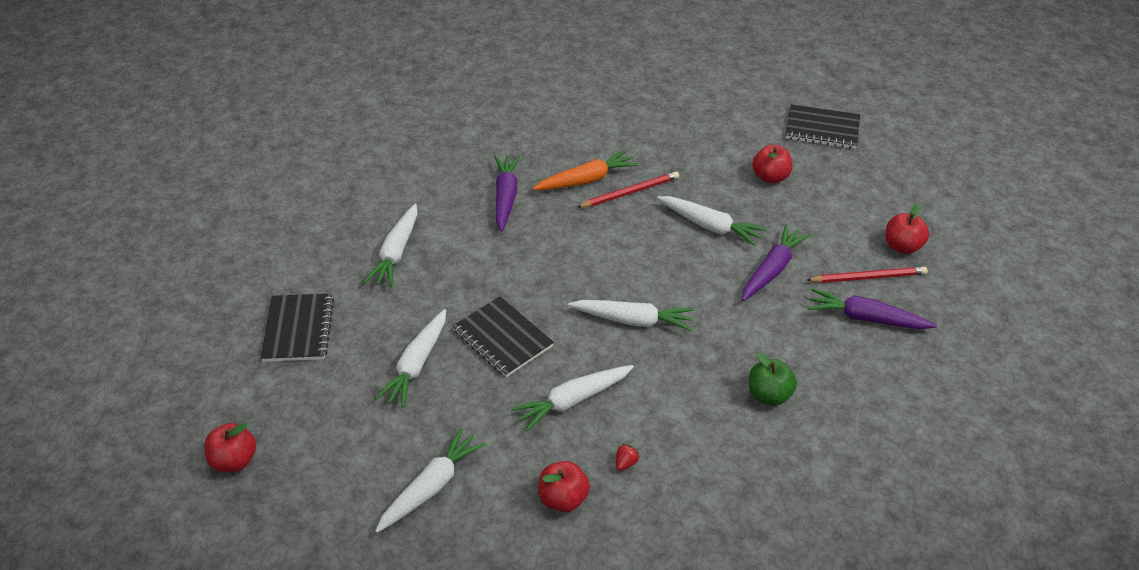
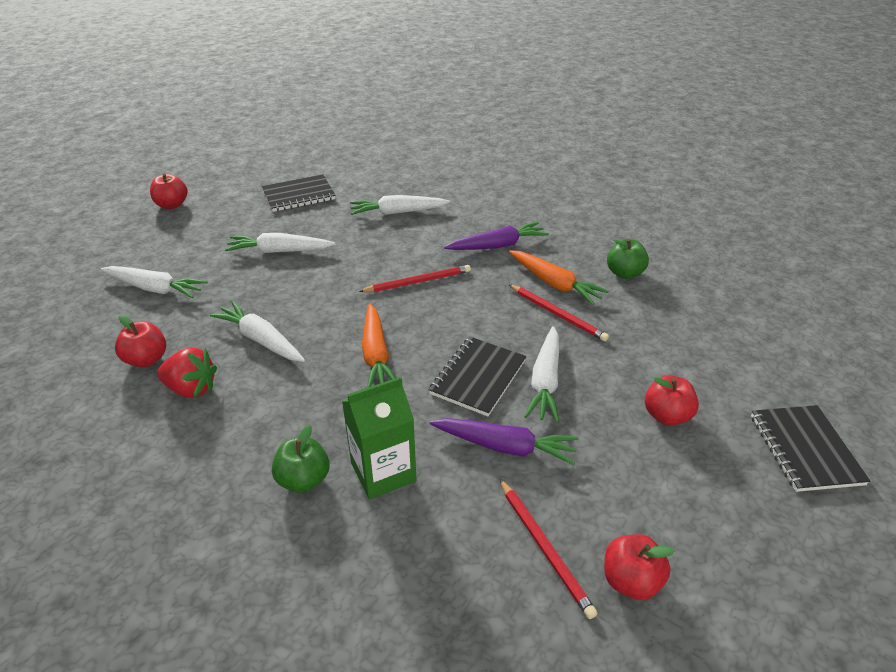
camera: 70 degrees right, 5 degrees down
black notebook [453,296,554,377] -> black notebook moved to [428,337,526,416]
white carrot [568,300,694,331] -> orange carrot [362,303,395,388]
red strawberry [616,444,640,471] -> red strawberry [157,347,217,398], size x2.18
purple carrot [808,288,937,329] -> none
none -> green carton [342,377,416,500]
none -> red pencil [359,265,471,292]
none -> green apple [607,239,649,279]

